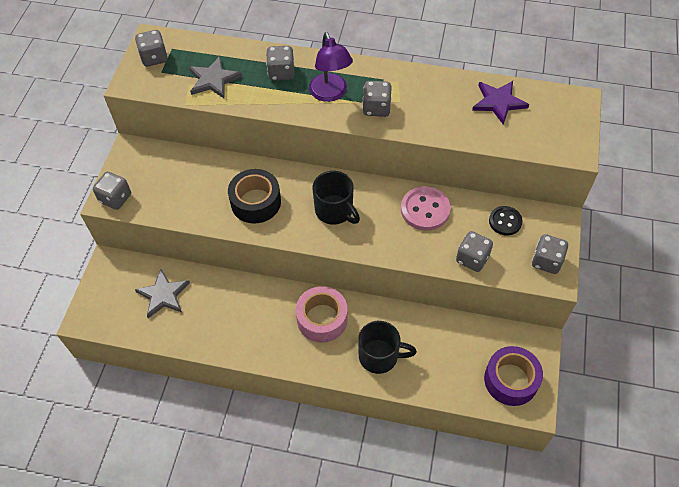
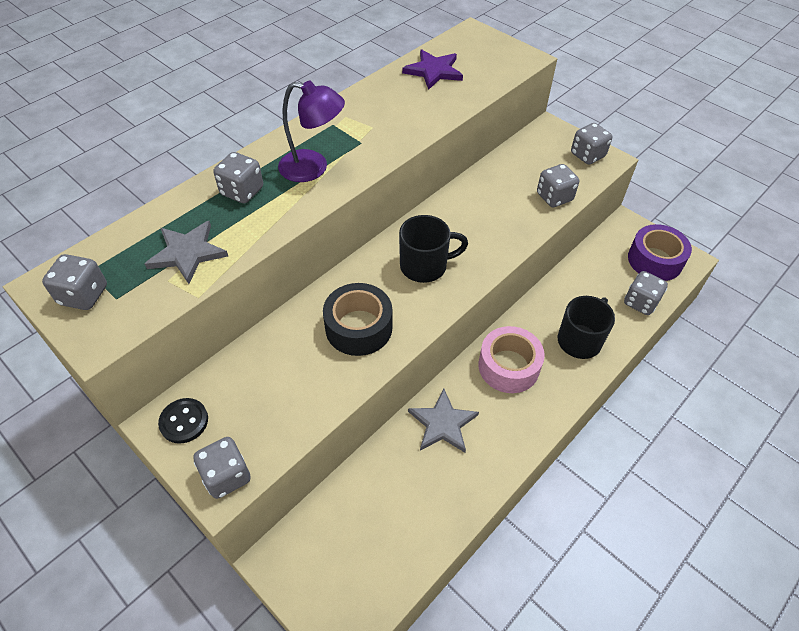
camera: 60 degrees left, 5 degrees down
grey star [135,269,190,318] -> grey star moved to [408,388,479,453]
grey dice [362,81,392,117] -> grey dice moved to [624,271,668,315]
pink button [401,186,451,231] -> none
black button [489,206,523,236] -> black button moved to [158,398,208,444]

